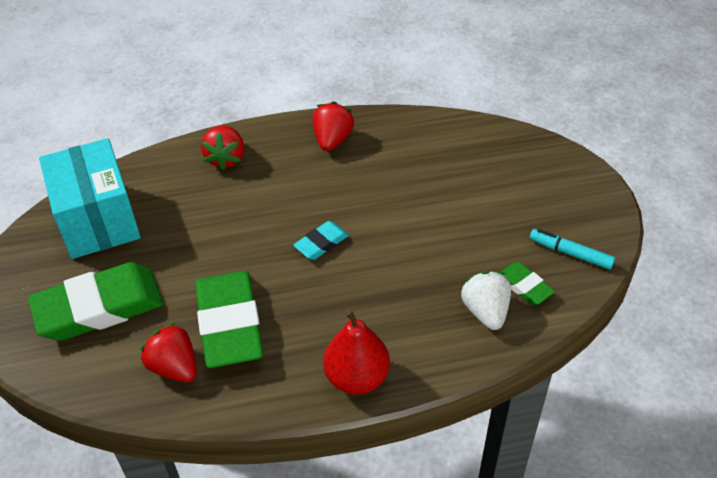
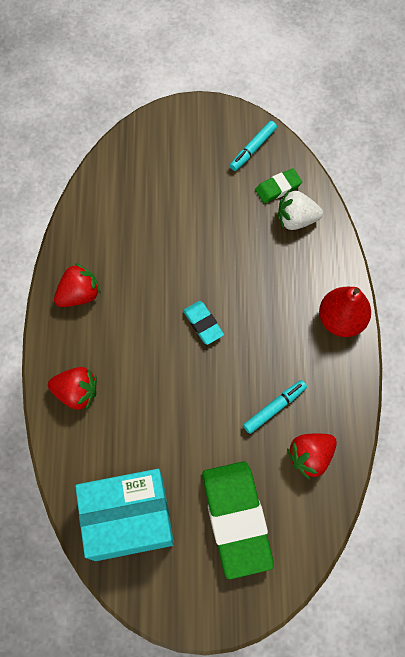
camera: 80 degrees left, 20 degrees up
green eraser [195,271,264,368] -> turquoise marker [243,380,307,434]
red strawberry [312,102,354,151] -> red strawberry turned 120 degrees clockwise [54,263,101,307]

